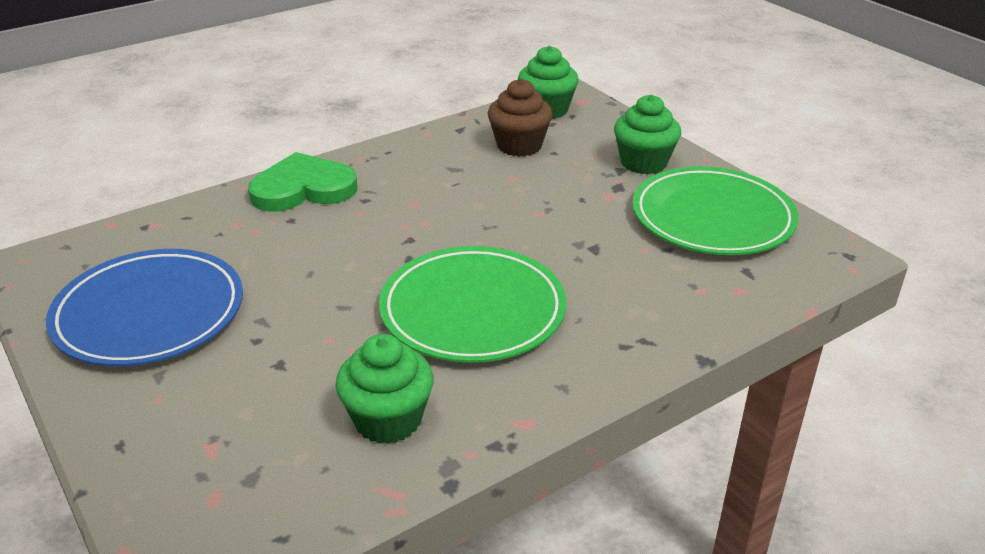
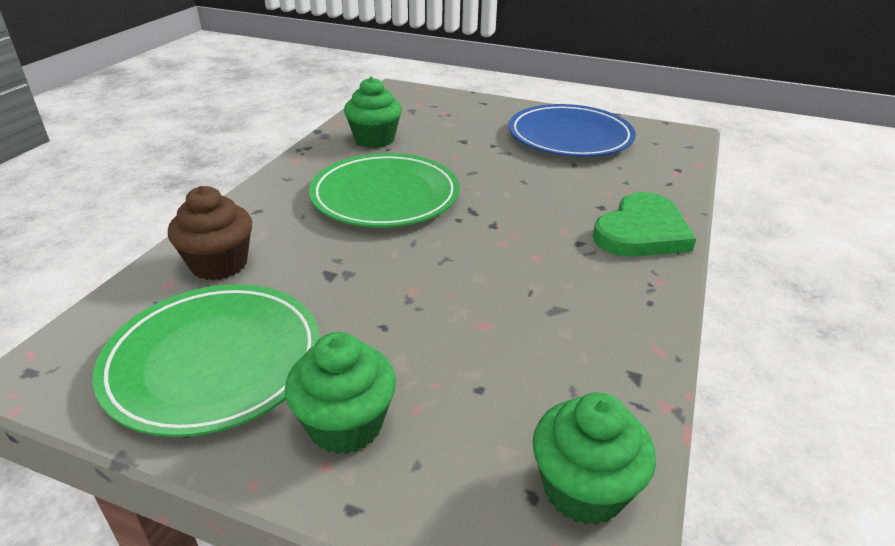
camera: 145 degrees right, 0 degrees up
brown cupcake [488,79,553,157] -> brown cupcake moved to [168,186,252,280]

